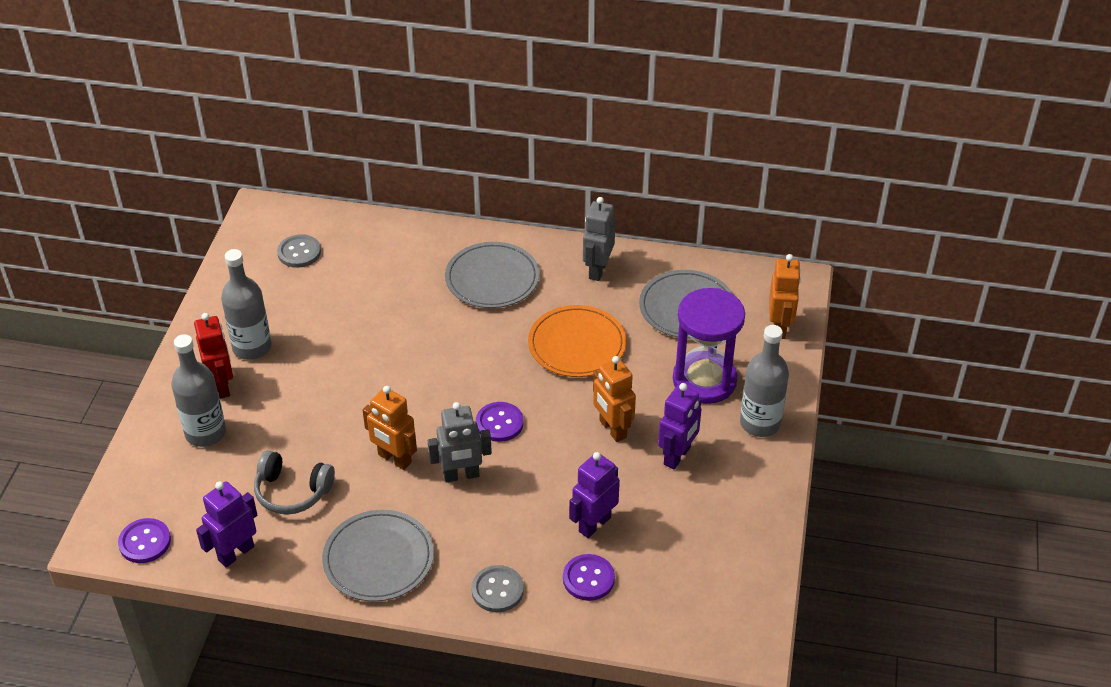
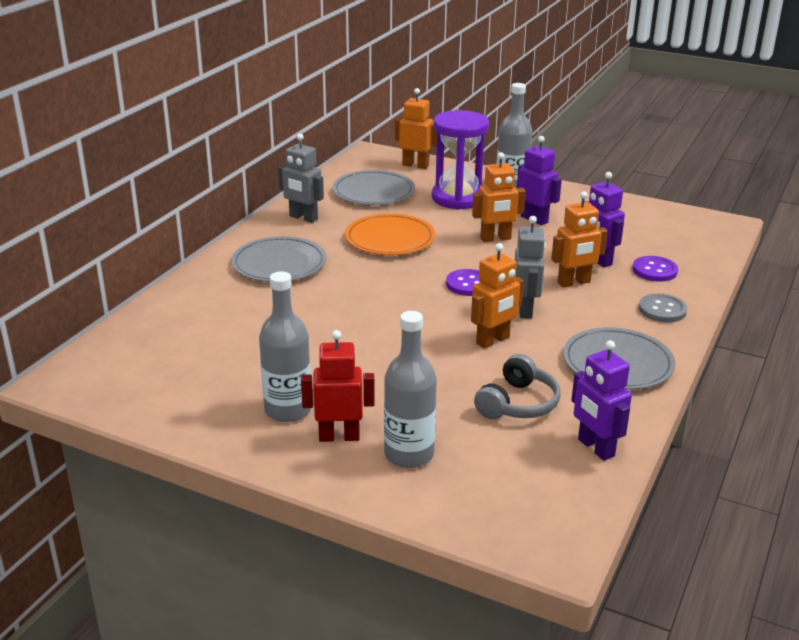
camera: 75 degrees left, 15 degrees down
purple button [118,518,171,563] -> none
grey button [277,234,321,268] -> none
none -> orange robot [551,191,608,288]

